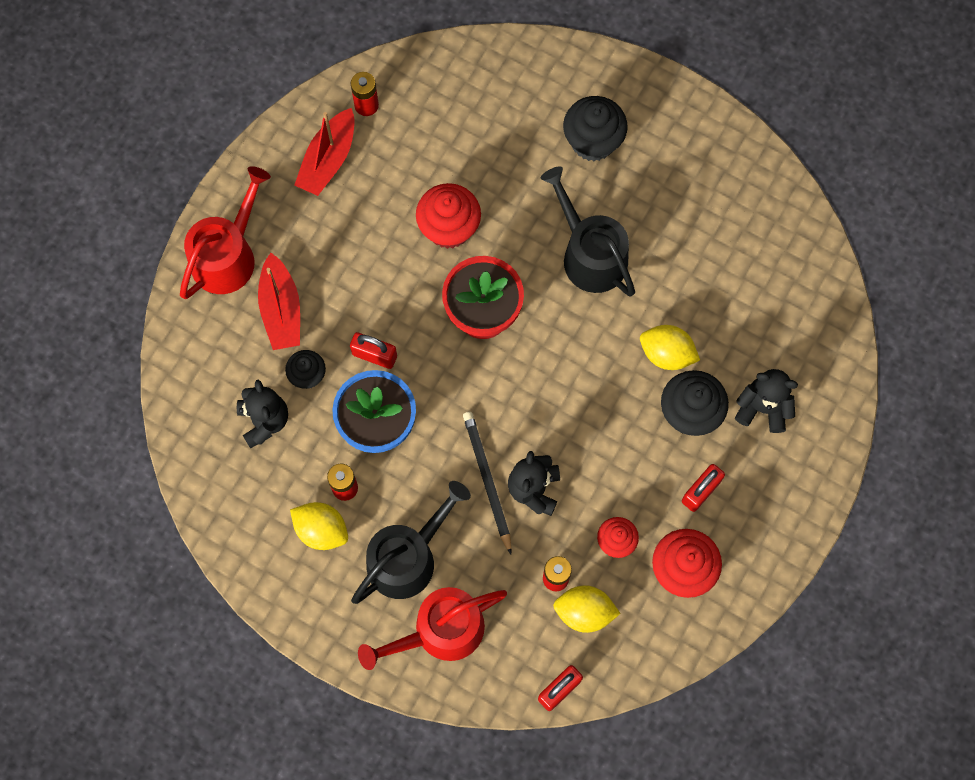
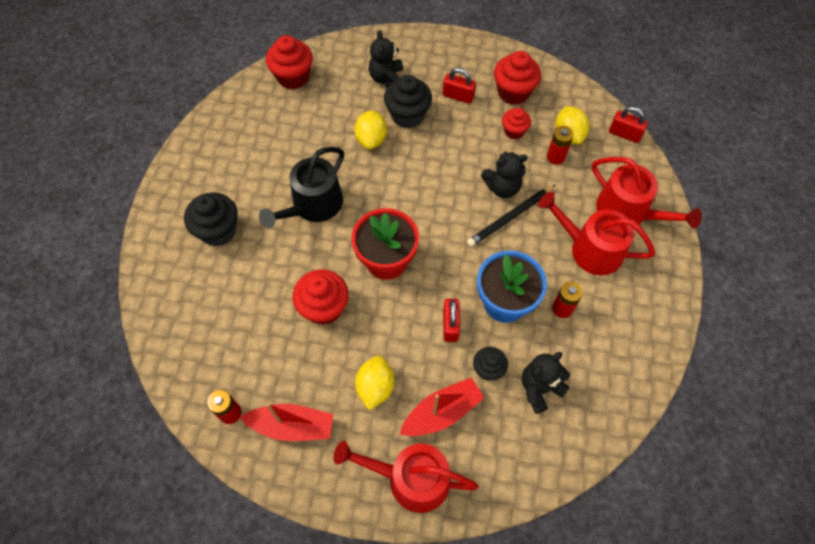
camera: 110 degrees left, 10 degrees down
yellow lemon [290,502,348,550] -> yellow lemon moved to [355,356,394,410]
black watering can [351,481,471,604] -> red watering can [538,192,655,275]
none -> red cupcake [266,35,313,89]

